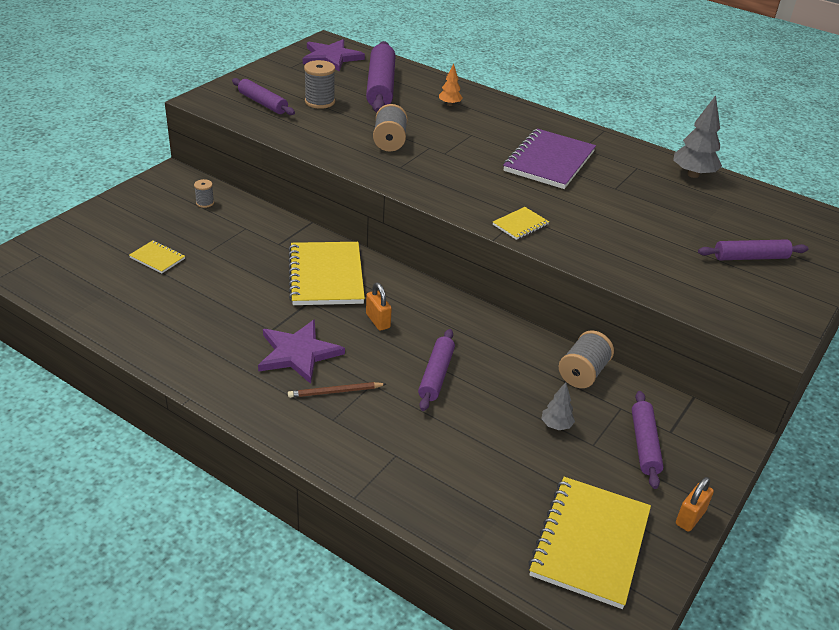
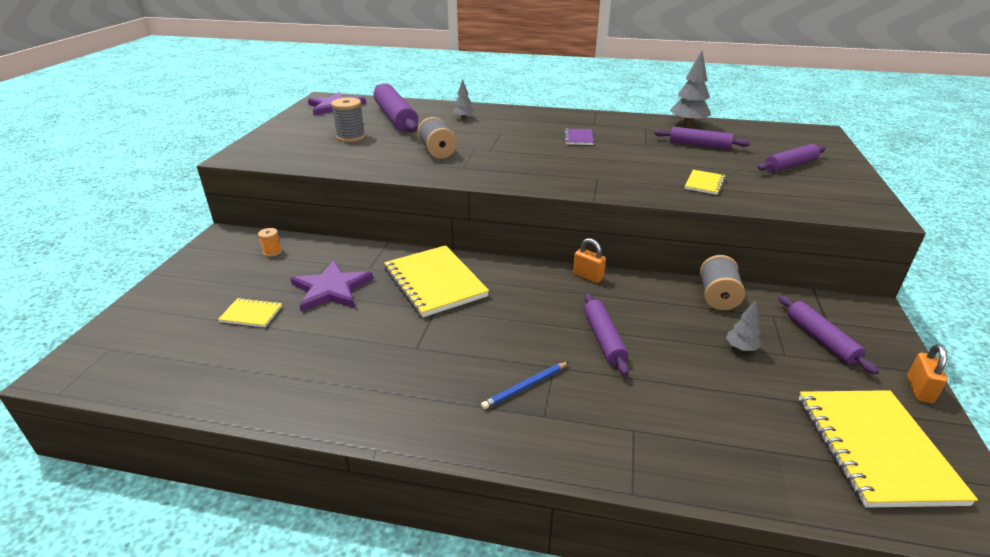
camera: 20 degrees left, 5 degrees down
grey spool [194,179,214,208] -> orange spool [258,228,282,257]
purple rolling pin [232,78,295,115] -> purple rolling pin moved to [654,127,750,149]
purple star [258,320,345,384] -> purple star moved to [290,260,373,312]
brown pencil [288,382,386,398] -> blue pencil [481,362,569,409]
orange padlock [366,282,392,331] -> orange padlock moved to [573,238,606,283]
orange tree [439,63,463,106] -> grey tree [453,79,474,119]
yellow notebook [493,207,549,240] -> yellow notebook moved to [684,170,725,195]
purple notebook [503,129,596,189] -> purple notebook [564,128,594,145], size x0.47

